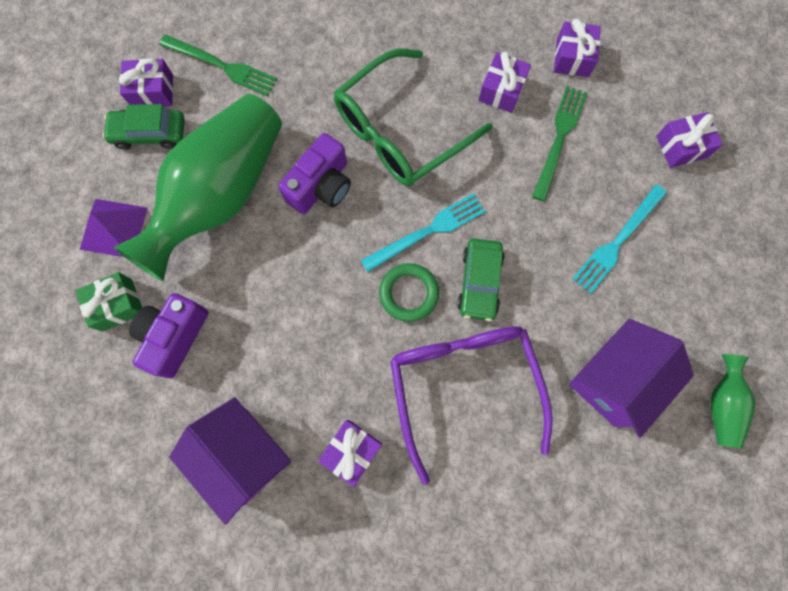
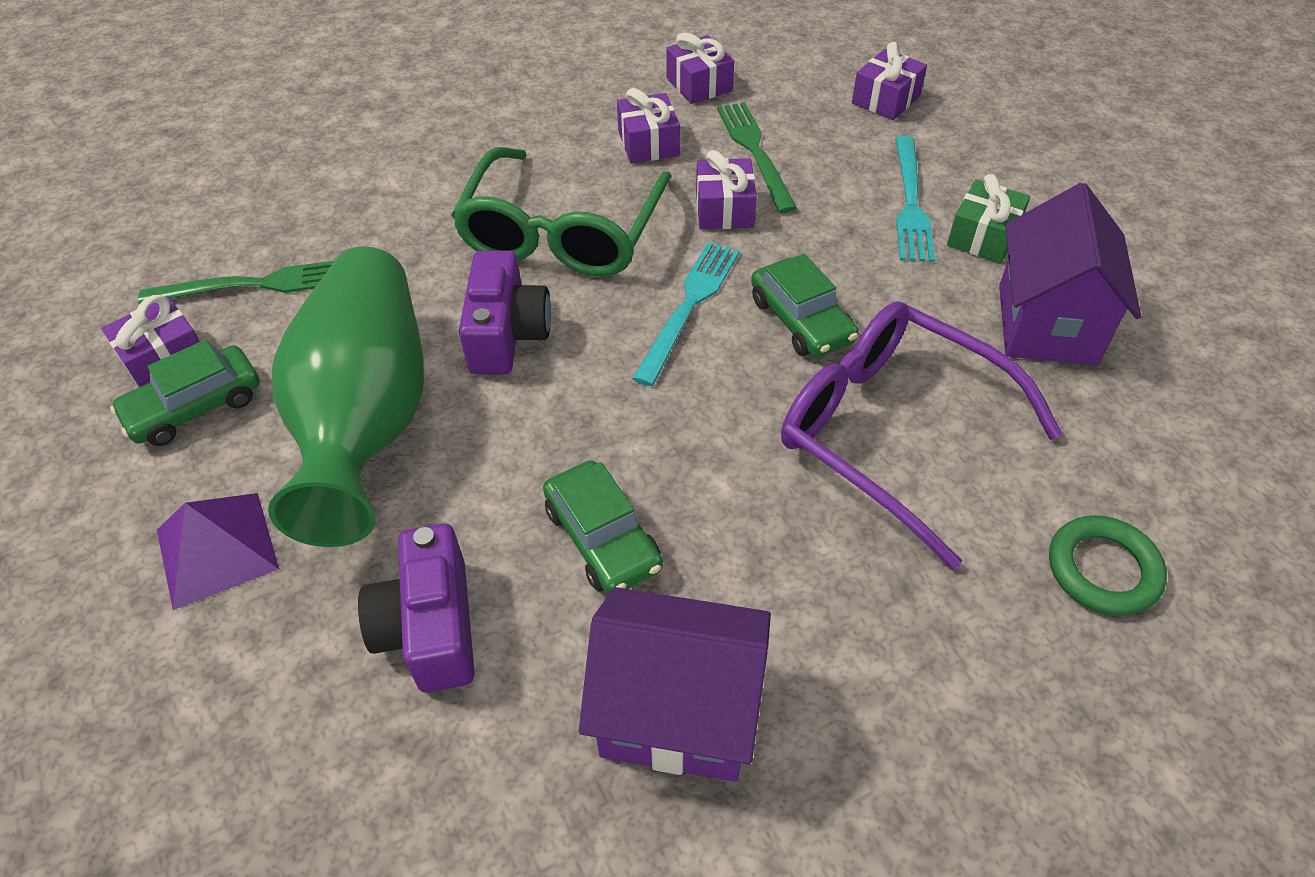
camera: 35 degrees left, 25 degrees down
green gift [75,272,142,332] -> green gift moved to [947,174,1030,263]
purple gift [318,420,382,487] -> purple gift moved to [696,150,757,229]
green ring [379,263,439,322] -> green ring moved to [1049,515,1167,616]
green vase [711,354,756,449] -> none
none -> green car [543,460,663,594]

